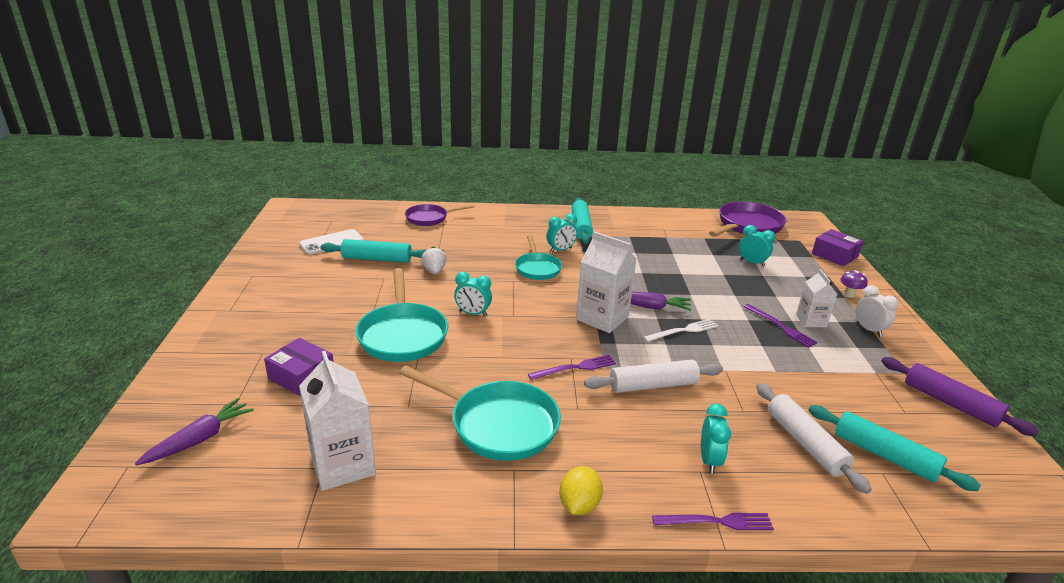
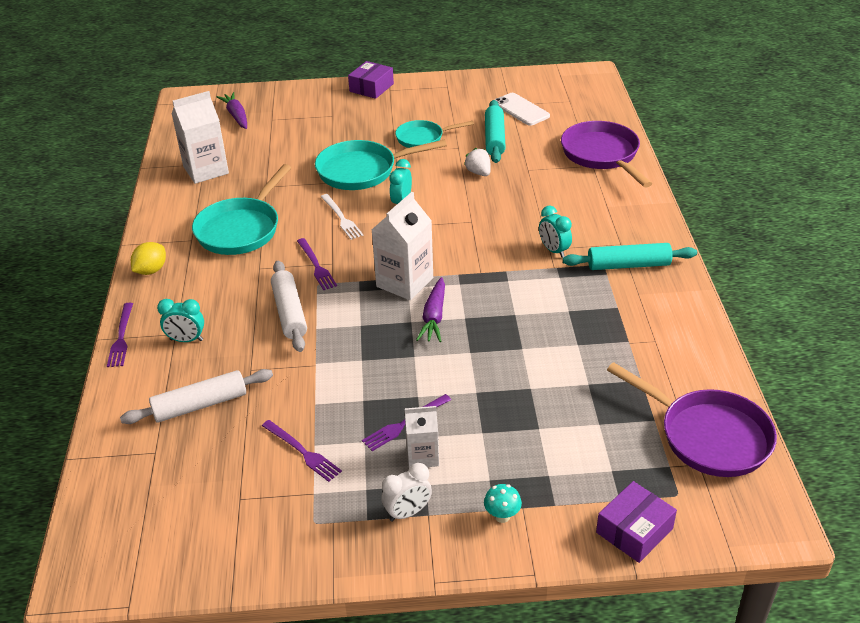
camera: 90 degrees right, 10 degrees up
purple carrot [135,398,254,465] -> purple carrot turned 150 degrees counterclockwise [217,92,247,129]
purple box [264,338,333,397] -> purple box moved to [348,61,394,99]
purple pan [405,204,475,226] -> purple pan [561,121,652,188], size x1.61
white strawberry [421,246,447,275] -> white strawberry turned 105 degrees counterclockwise [464,148,491,176]
turquoise pan [515,235,562,280] -> turquoise pan moved to [395,120,474,148]
yellow lemon [559,466,603,515] -> yellow lemon turned 75 degrees counterclockwise [131,242,166,275]
white fork [643,319,718,342] -> white fork moved to [321,194,364,240]
turquoise clock [739,225,775,267] -> none
turquoise rolling pin [808,405,981,491] -> none
purple mushroom [840,270,868,298] -> turquoise mushroom [484,484,522,523]
purple rolling pin [881,357,1039,436] -> none
none -> purple fork [262,420,342,482]

